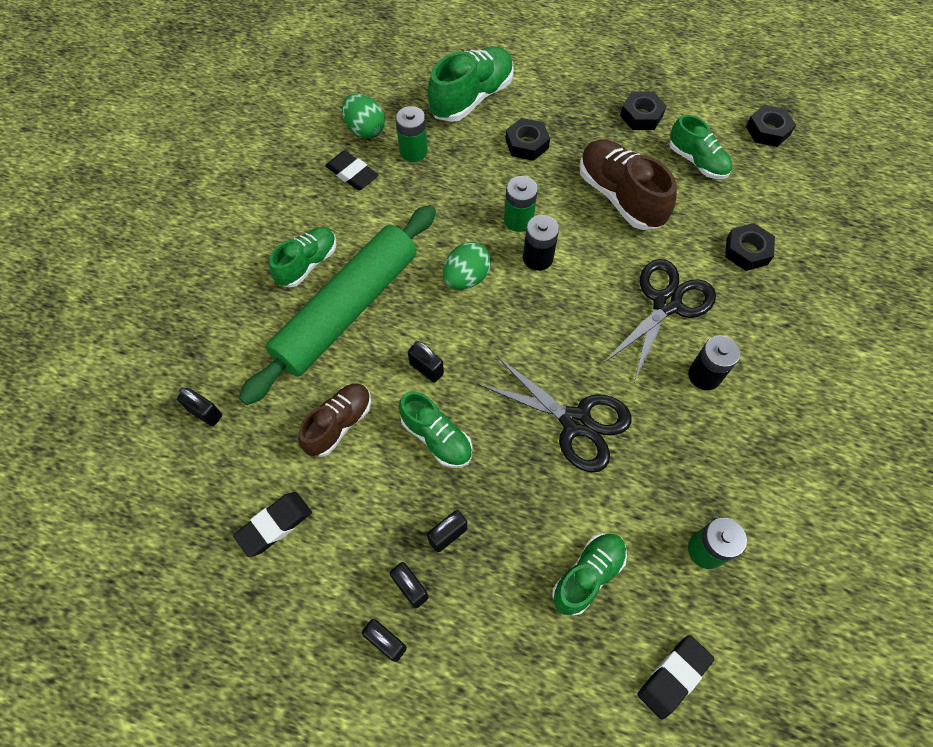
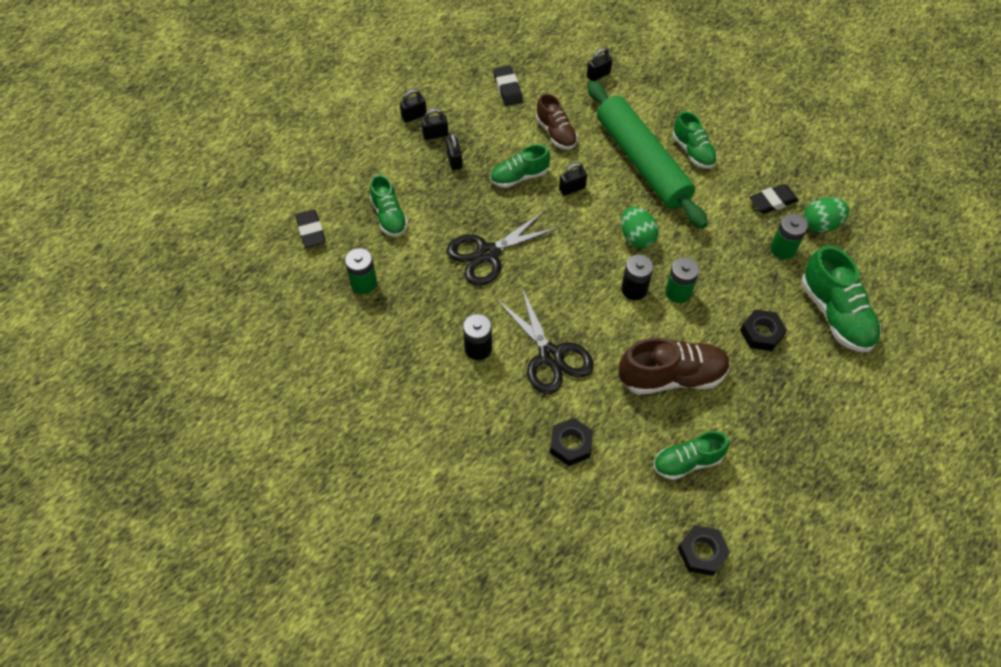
camera: 115 degrees right, 5 degrees down
black nut [620,92,667,130] -> none

